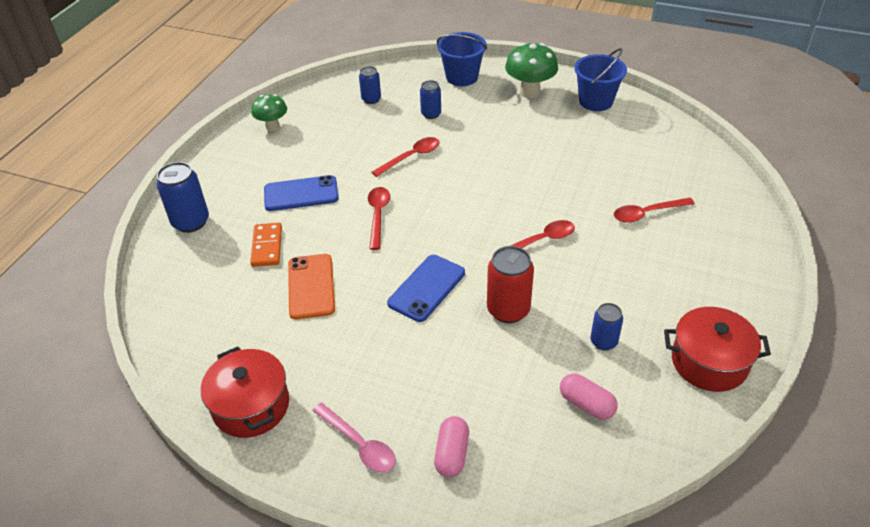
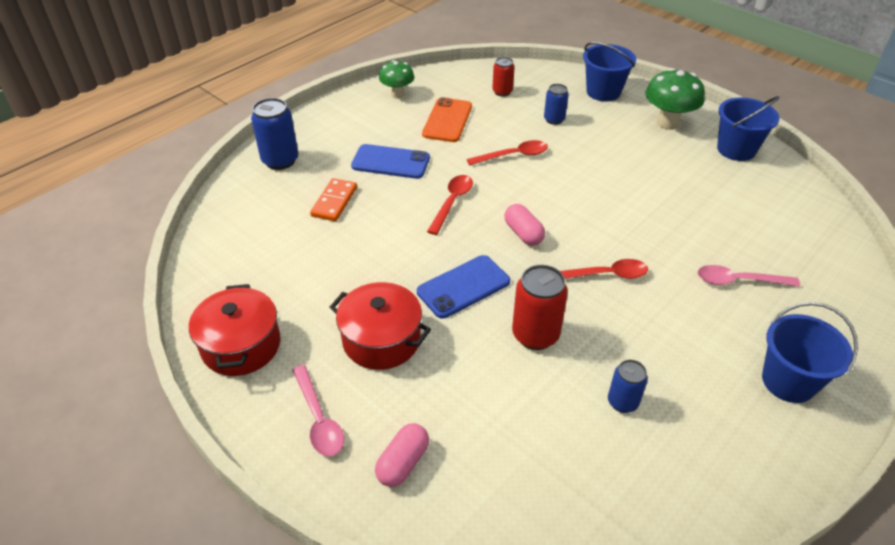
camera: 20 degrees right, 0 degrees up
orange phone [288,254,335,319] -> orange phone moved to [422,97,472,142]
blue can [359,66,381,104] -> red can [492,57,515,97]
pink capsule [560,374,618,420] -> pink capsule moved to [504,204,545,246]
red spoon [614,198,695,223] -> pink spoon [698,265,800,287]
red pot [664,307,771,392] -> red pot moved to [329,282,431,370]
none -> blue bucket [762,302,858,403]

